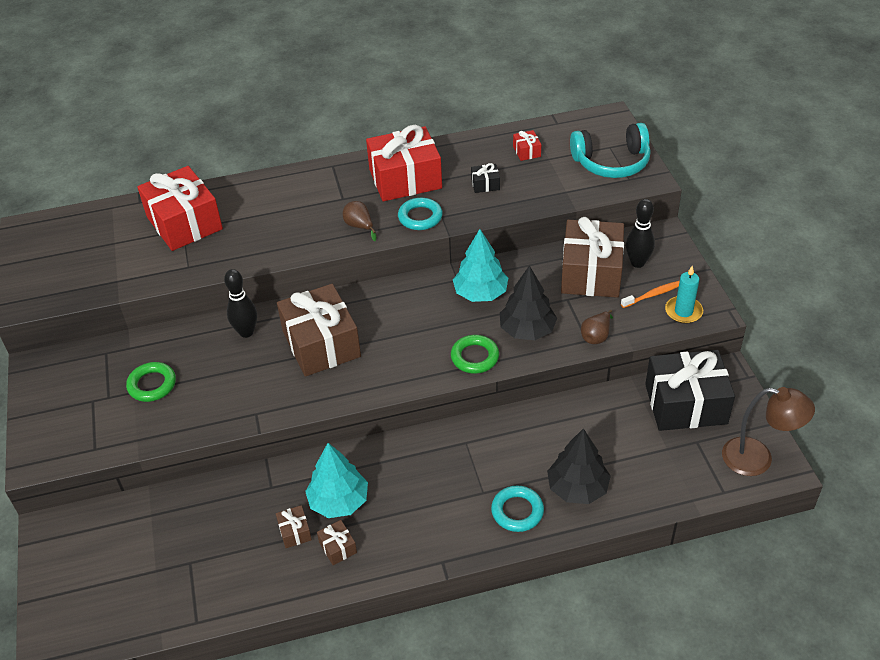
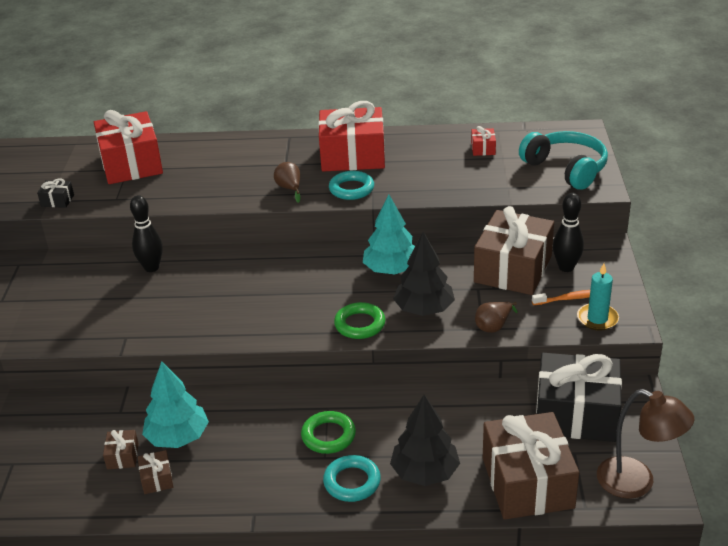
camera: 15 degrees right, 10 degrees down
green ring [126,362,176,402] -> green ring moved to [301,411,356,454]
brown gift [277,284,361,377] -> brown gift moved to [483,412,579,520]
black gift [471,163,500,193] -> black gift moved to [37,178,74,208]
turquoise headphones [570,123,651,178] -> turquoise headphones turned 135 degrees counterclockwise [519,131,608,190]

